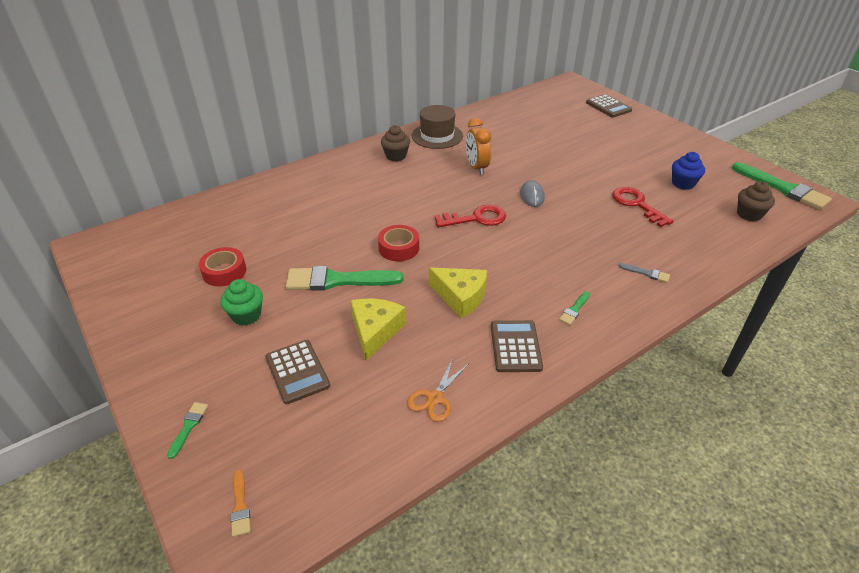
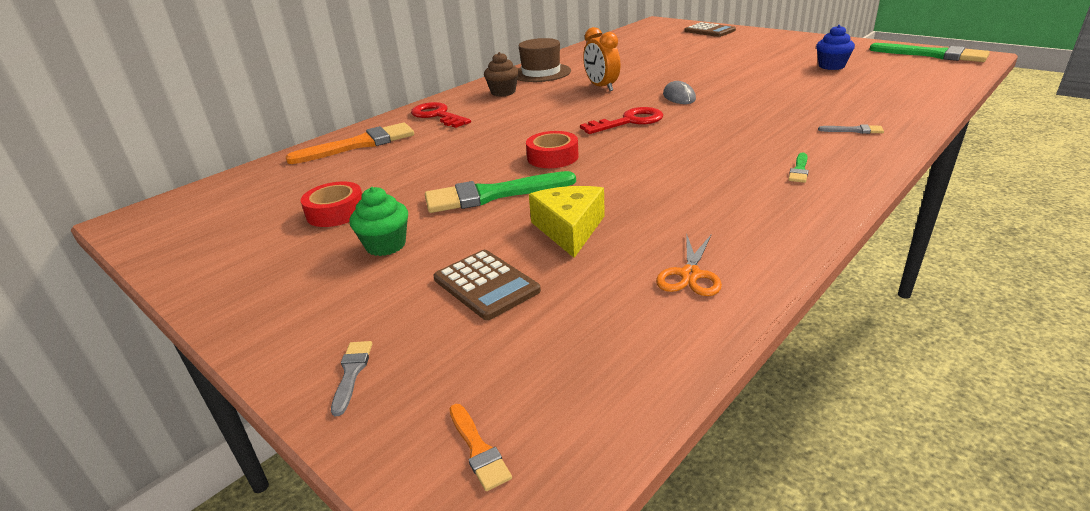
camera: 10 degrees left, 10 degrees down
green brush [167,402,208,459] -> grey brush [331,341,372,416]
yellow cheese [429,268,487,318] -> none
brown calculator [491,320,543,372] -> none
red key [612,187,674,227] -> red key moved to [411,102,471,128]
brown cupcake [737,181,775,221] -> none
none -> orange brush [286,123,414,164]

